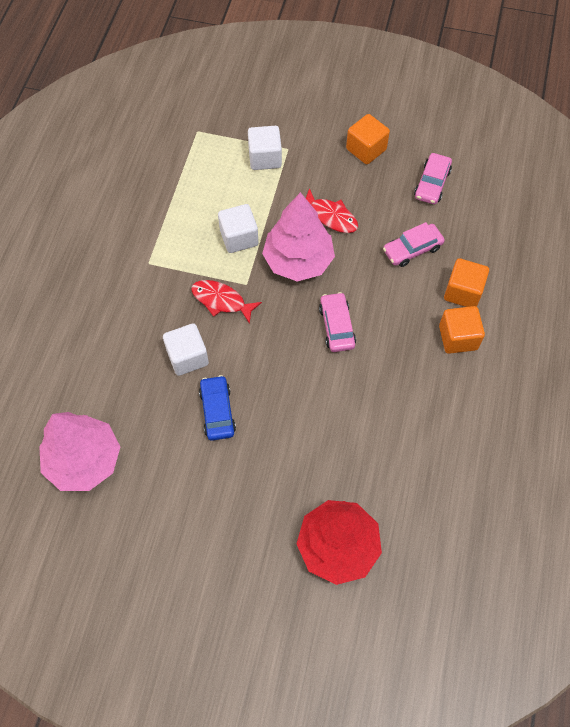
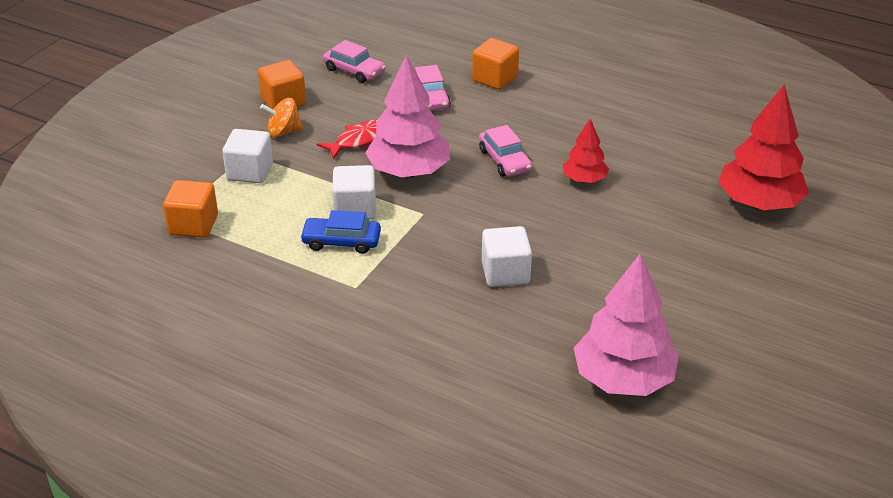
camera: 75 degrees left, 25 degrees down
red fish [191,280,262,324] -> none
blue car [199,375,236,441] -> blue car moved to [300,210,381,254]
pink car [319,292,356,352] -> pink car turned 120 degrees counterclockwise [479,125,533,177]
orange cube [439,306,485,354] -> orange cube moved to [163,180,218,238]
none -> orange spinning top [260,98,303,137]
none -> red tree [563,119,609,183]

